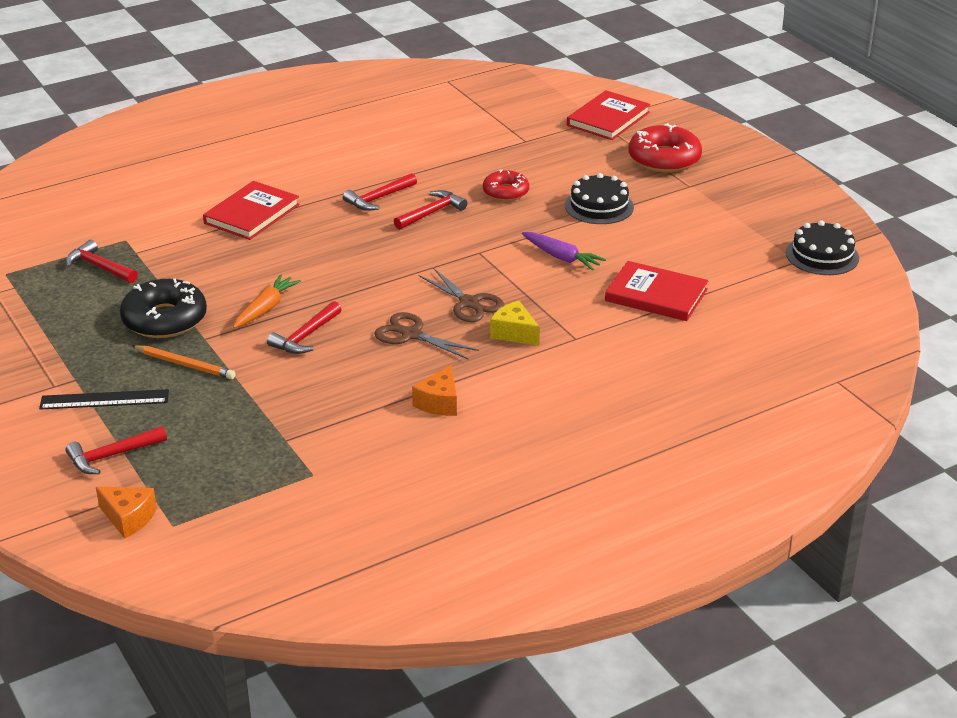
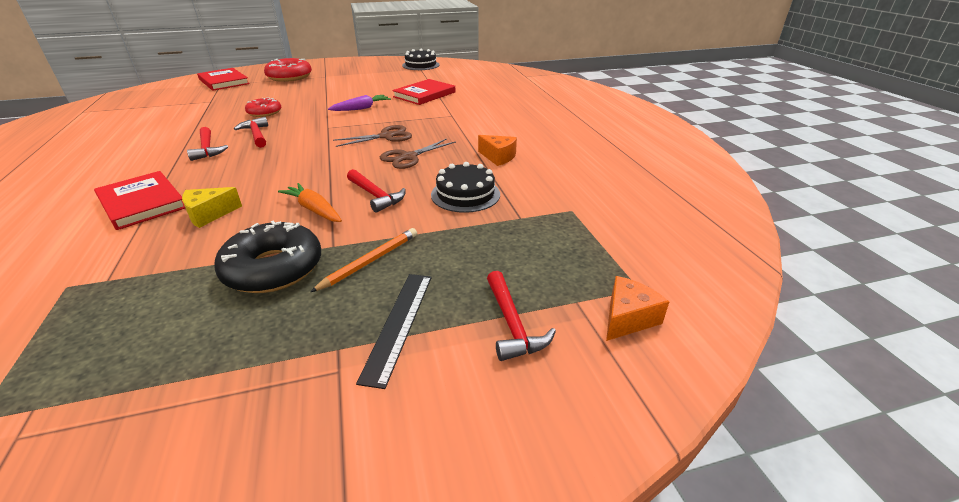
camera: 75 degrees left, 0 degrees up
red hammer [66,240,138,283] -> none
yellow cheese [490,301,540,346] -> yellow cheese moved to [182,187,242,228]
black cake [565,173,634,224] -> black cake moved to [431,162,500,213]

